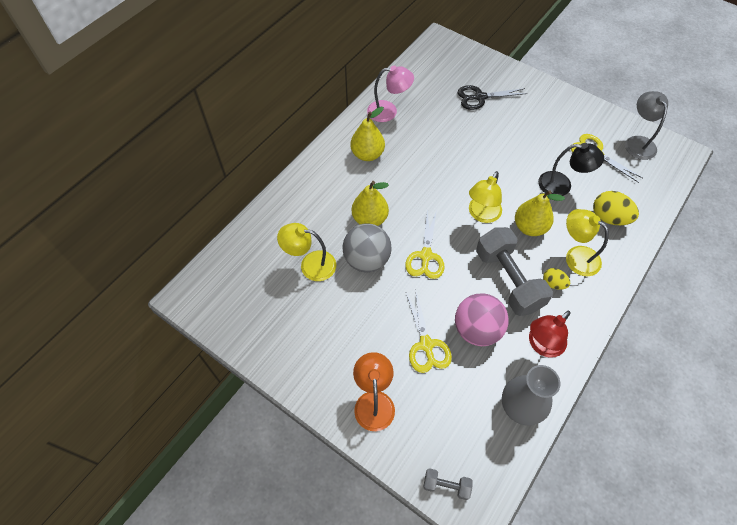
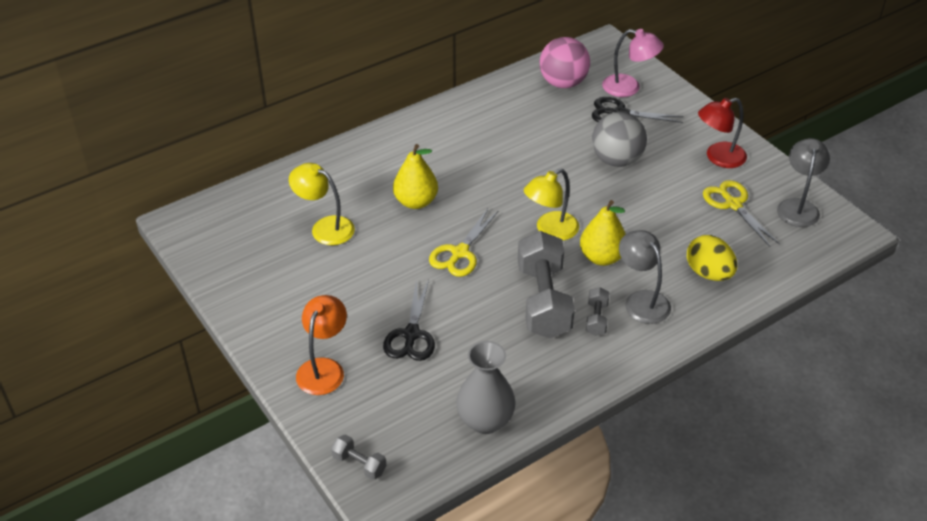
camera: 20 degrees right, 15 degrees down
grey ball [342,223,391,273] -> grey ball moved to [592,112,647,167]
yellow pear [350,107,385,161] -> none
pink lamp [367,65,414,122] -> pink lamp moved to [602,29,664,97]
yellow scissors [406,292,452,373] -> black scissors [383,280,435,361]
pink ball [455,293,509,346] -> pink ball moved to [540,37,590,88]
red lamp [529,311,570,358] -> red lamp moved to [698,98,747,168]
black lamp [538,143,604,196] -> none
yellow egg [543,268,570,290] -> grey dumbbell [586,287,609,336]
yellow lamp [566,209,609,276] -> grey lamp [619,230,671,324]

